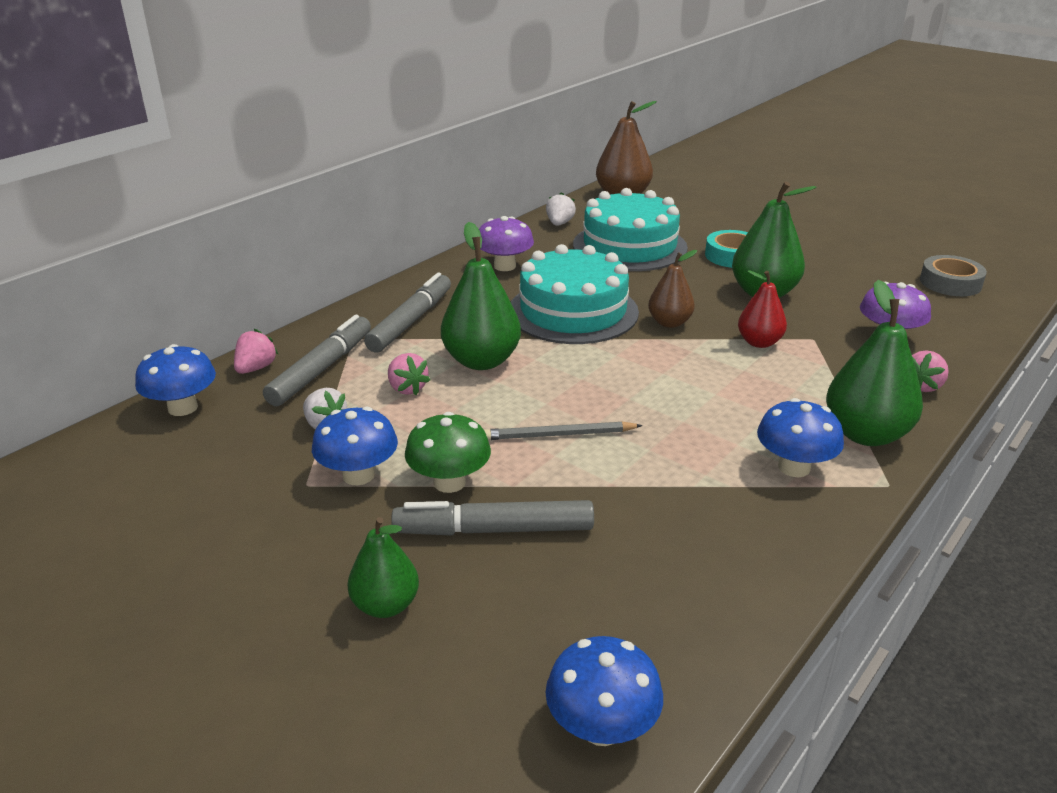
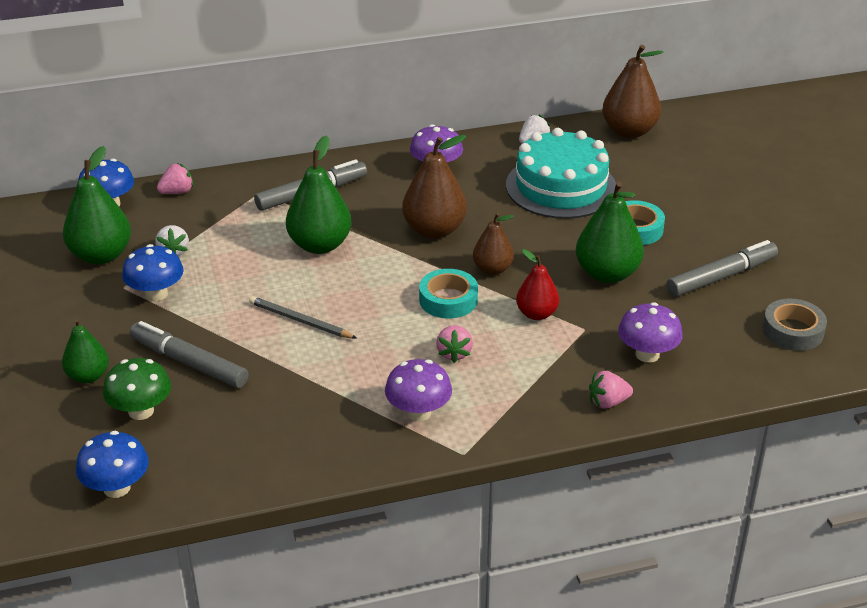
camera: 35 degrees right, 5 degrees up
grey marker [263,315,371,406] -> grey marker moved to [666,240,778,297]
pink strawberry [388,353,430,395] -> pink strawberry moved to [436,325,473,363]
green mushroom [405,412,491,493] -> green mushroom moved to [103,358,171,420]
turquoise cake [511,244,639,344] -> brown pear [402,135,467,239]
blue mushroom [757,398,844,477] -> purple mushroom [385,359,452,421]
green pear [826,280,923,446] -> green pear moved to [63,146,131,265]
none -> turquoise tape [419,269,478,318]

